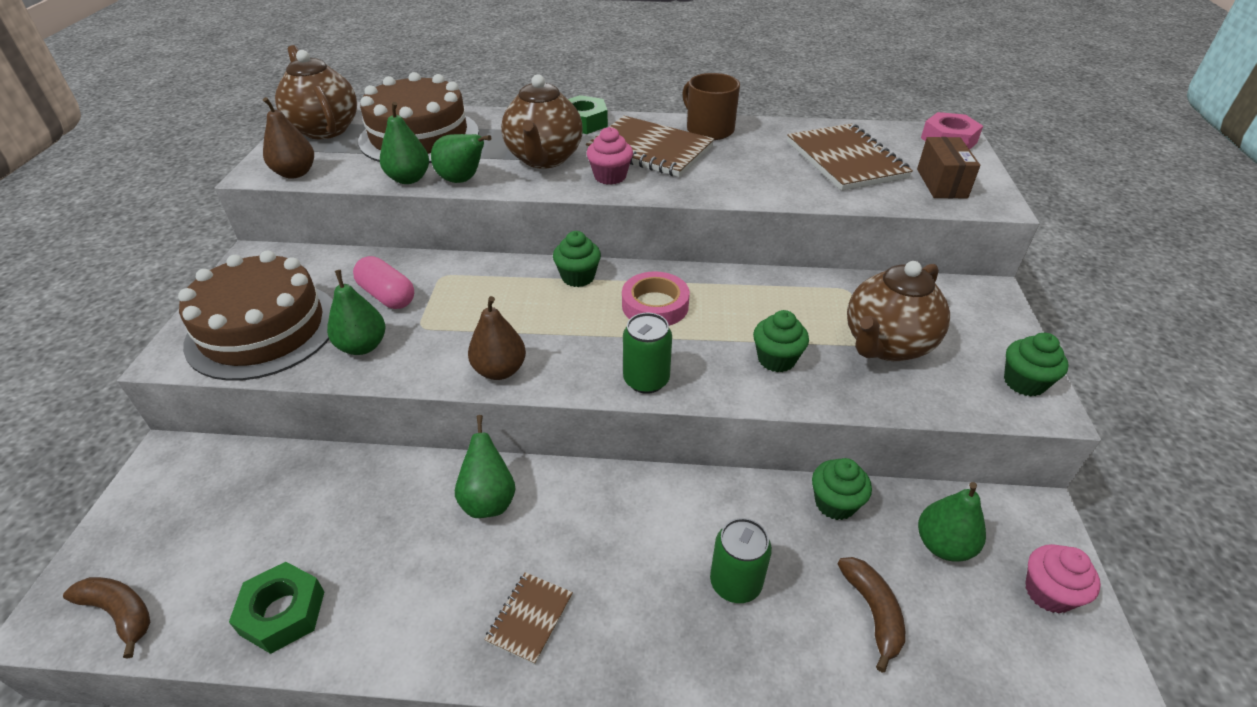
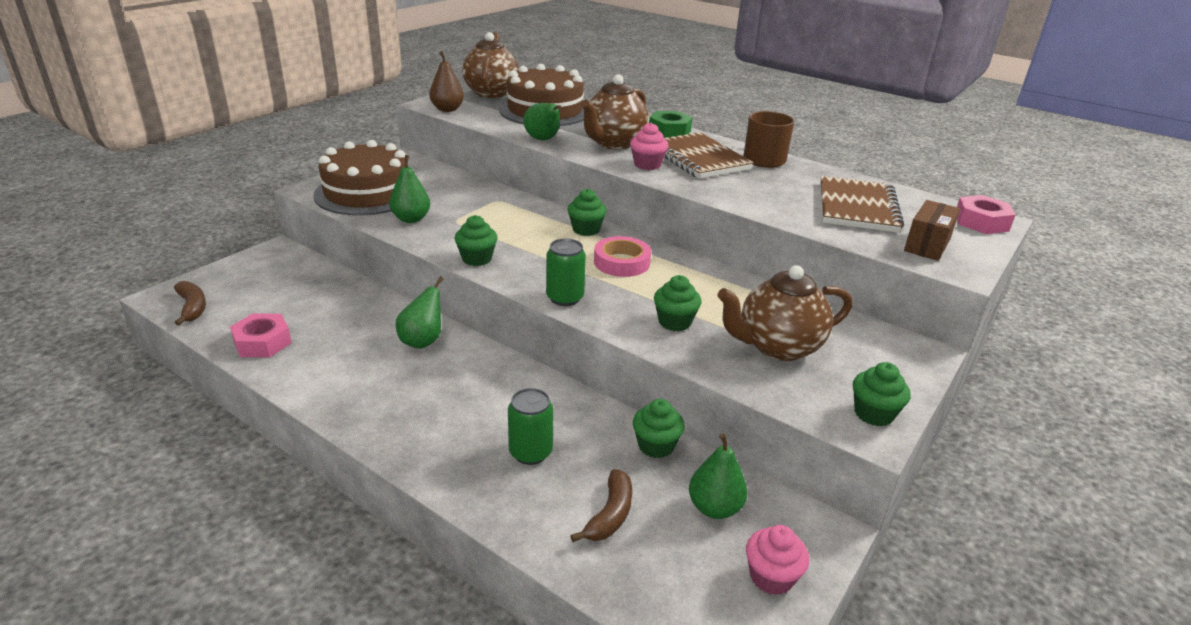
camera: 30 degrees right, 10 degrees down
green nut [229,562,324,654] -> pink nut [230,313,292,357]
pink capsule [353,256,414,309] -> none
green pear [380,102,429,184] -> none
brown pear [468,296,526,380] -> green cupcake [455,215,497,266]
brown notebook [484,572,573,665] -> none

